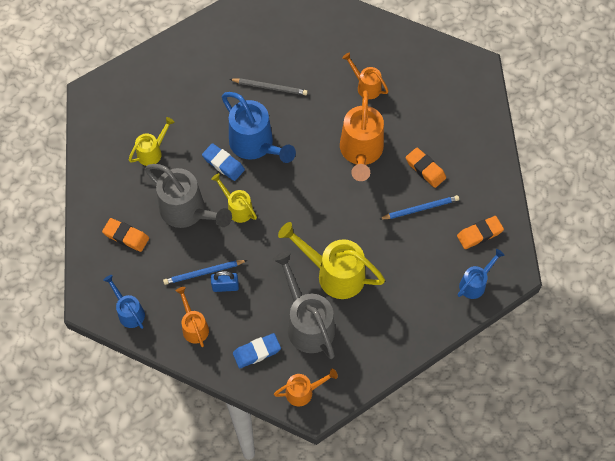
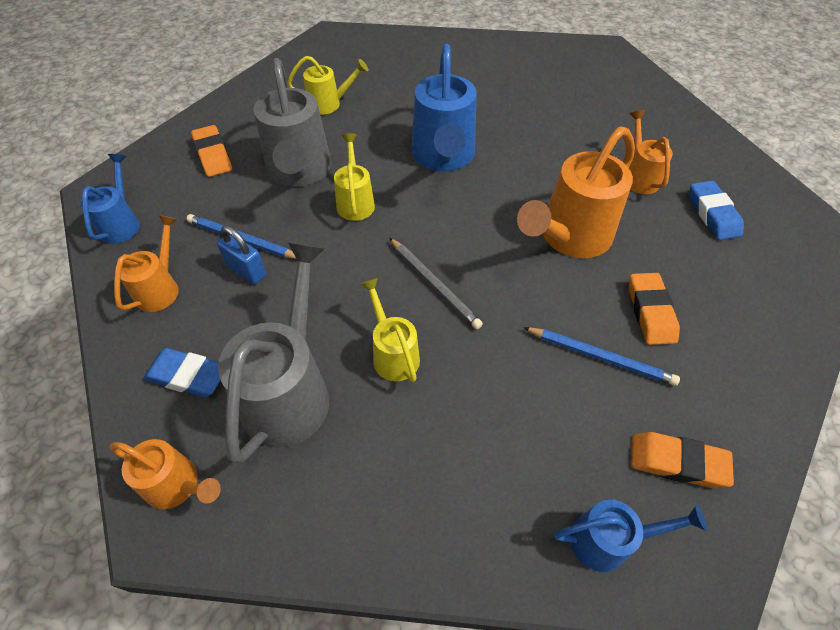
camera: 40 degrees right, 10 degrees down
blue eraser [202,143,245,181] -> blue eraser moved to [690,180,744,240]
grey pencil [230,78,308,95] -> grey pencil moved to [390,238,483,329]
yellow watering can [278,222,385,299] -> yellow watering can [360,278,420,382], size x0.55

